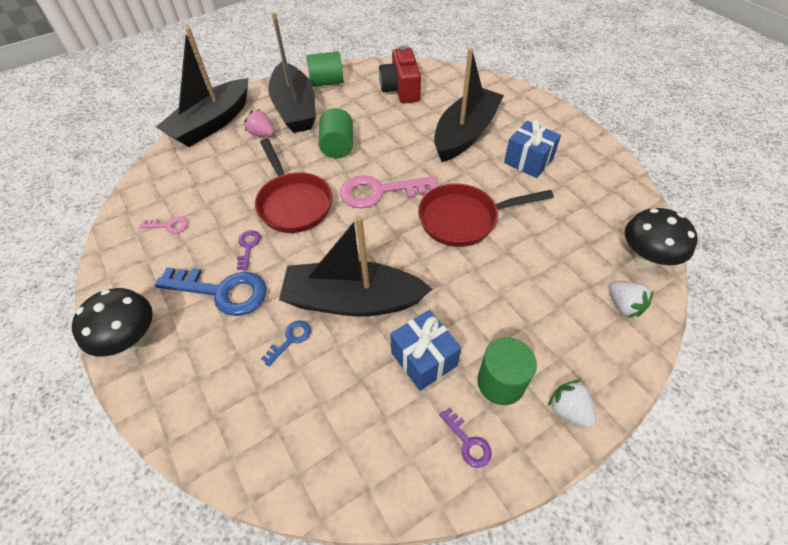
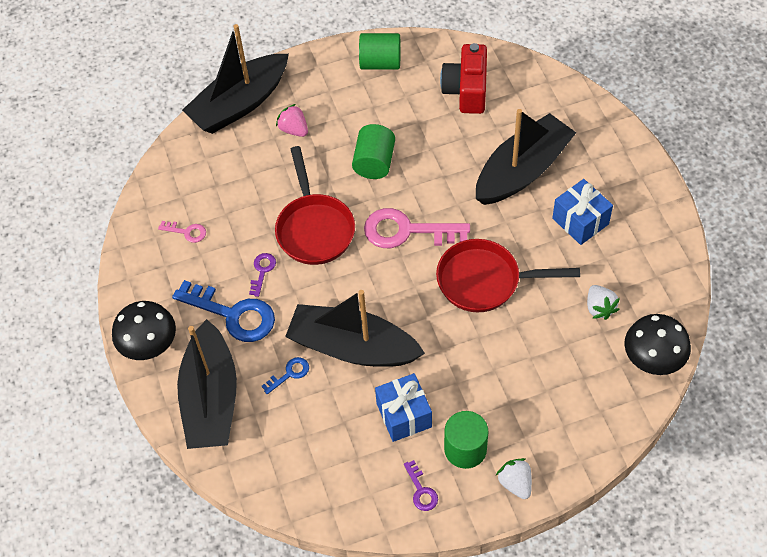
camera: 15 degrees right, 5 degrees up
black boat [268,12,316,133] -> black boat moved to [177,319,237,449]
white strawberry [609,282,654,318] -> white strawberry moved to [587,285,620,320]

